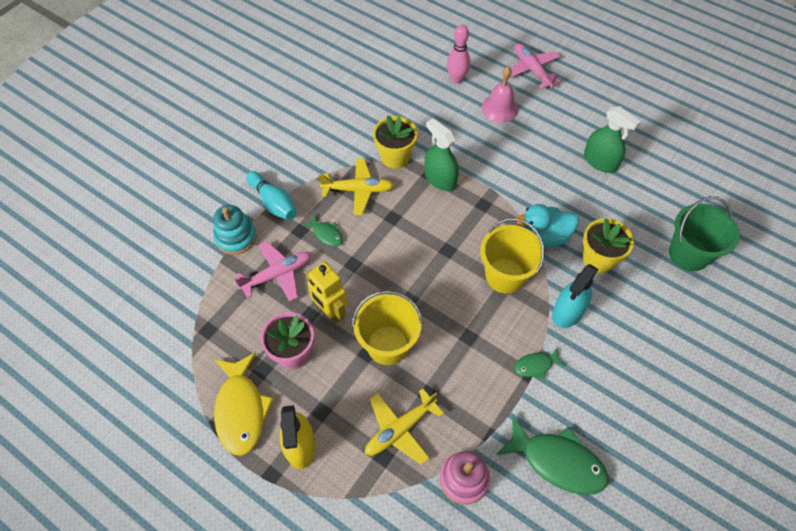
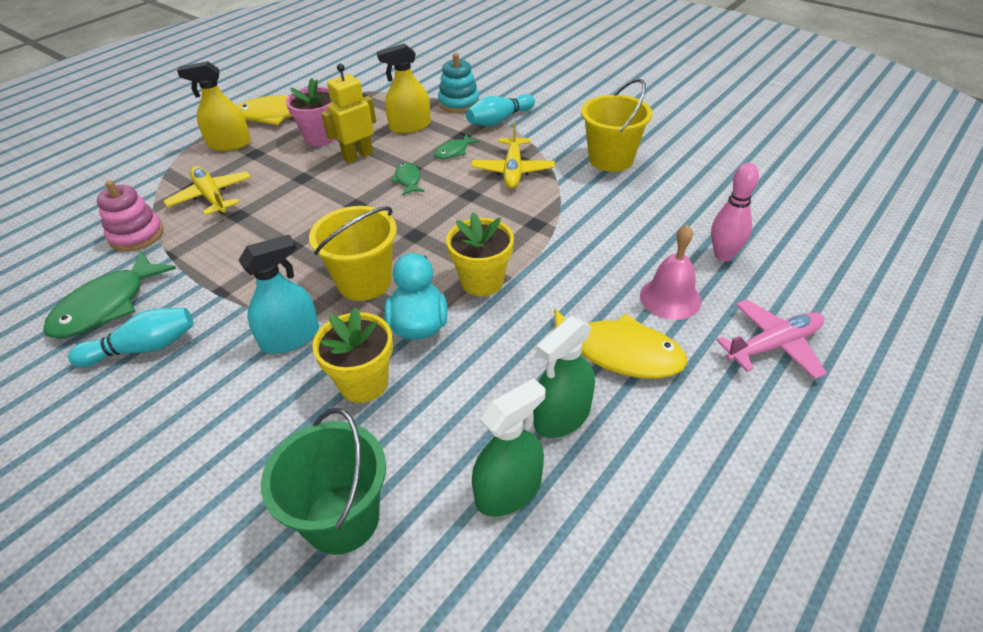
camera: 95 degrees right, 15 degrees down
pink plane [235,241,311,302] -> yellow spray bottle [377,44,431,133]
yellow bucket [352,290,423,365] -> yellow bucket moved to [581,79,653,172]
yellow flower pot [373,115,417,169] -> yellow flower pot moved to [446,212,514,296]
green spray bottle [425,118,459,191] -> green spray bottle moved to [472,378,546,517]
green fish [514,348,566,379] -> green fish moved to [391,162,424,195]
turquoise spray bottle [552,264,599,328] -> turquoise spray bottle turned 105 degrees clockwise [239,235,319,354]
none -> turquoise bowling pin [68,308,194,367]
none -> yellow fish [536,309,687,379]

